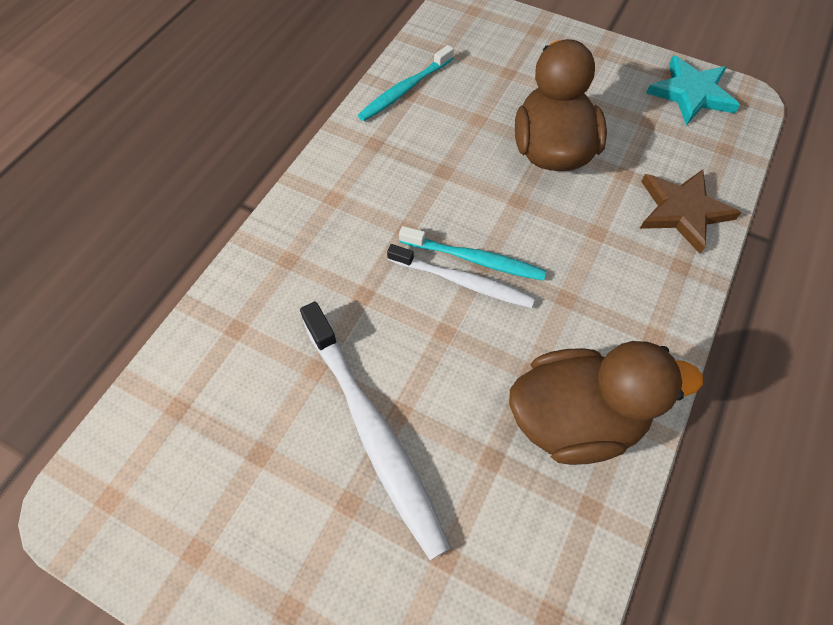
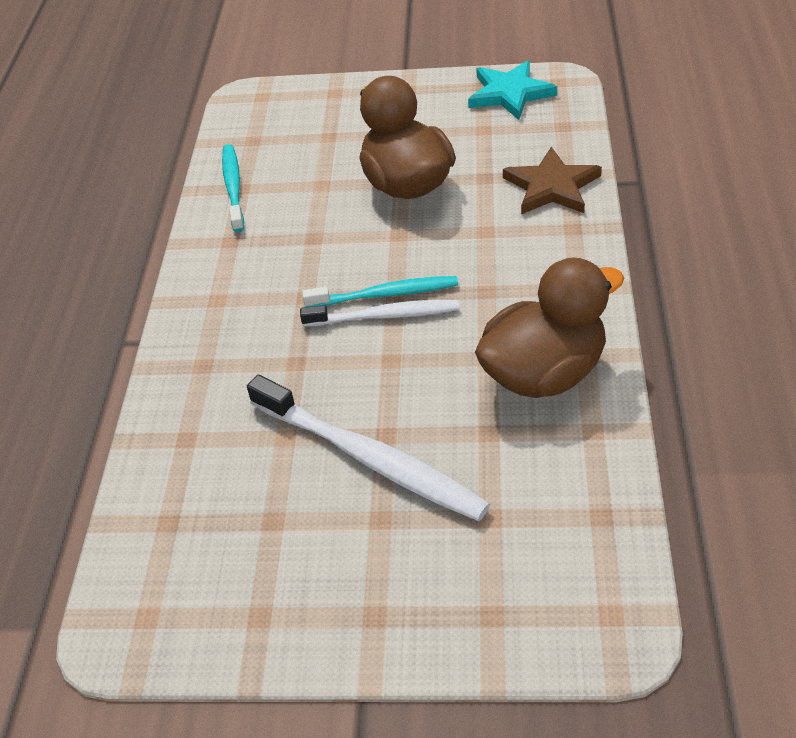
camera: 20 degrees left, 15 degrees down
turquoise toothbrush [358,45,454,121] -> turquoise toothbrush turned 150 degrees clockwise [222,144,244,232]

